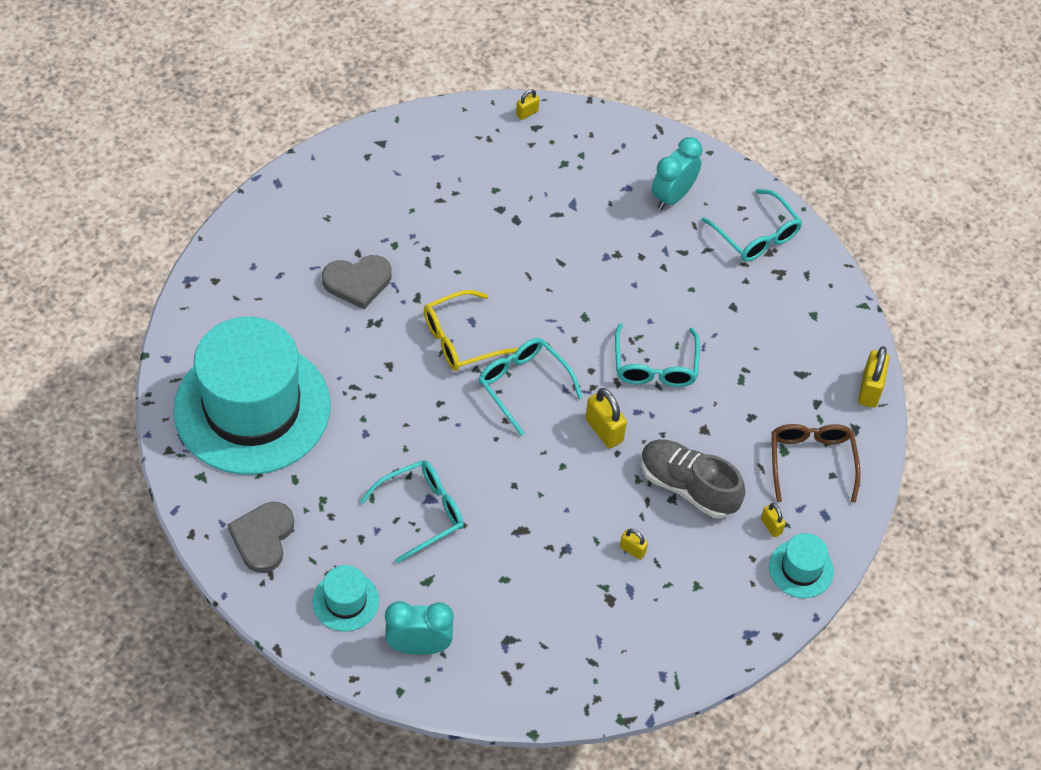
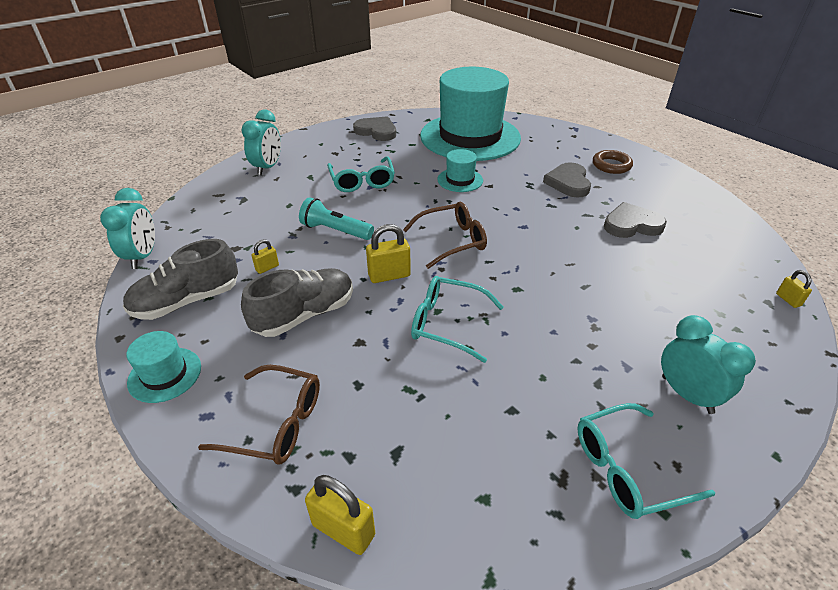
camera: 110 degrees right, 15 degrees down
turquoise hat [312,565,379,631] -> turquoise hat moved to [437,149,483,192]
yellow glasses [424,290,518,371] -> none
turquoise glasses [479,338,583,436] -> brown glasses [403,202,487,269]
yellow padlock [761,503,786,537] -> none
none -> turquoise clock [100,188,155,269]
none -> grey shoe [123,239,238,320]
none -> turquoise flashlight [299,197,374,240]
none -> brown ring [593,150,633,174]
none -> grey heart [604,202,667,238]

